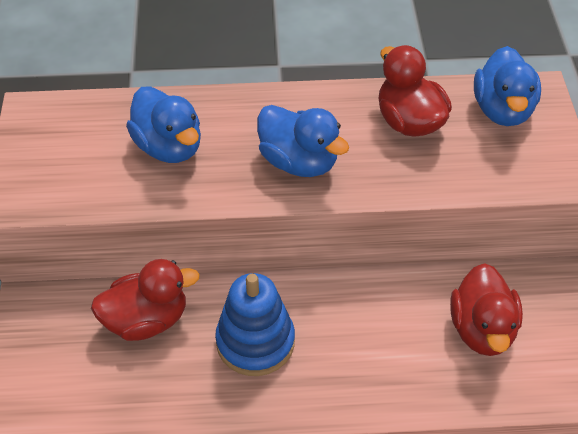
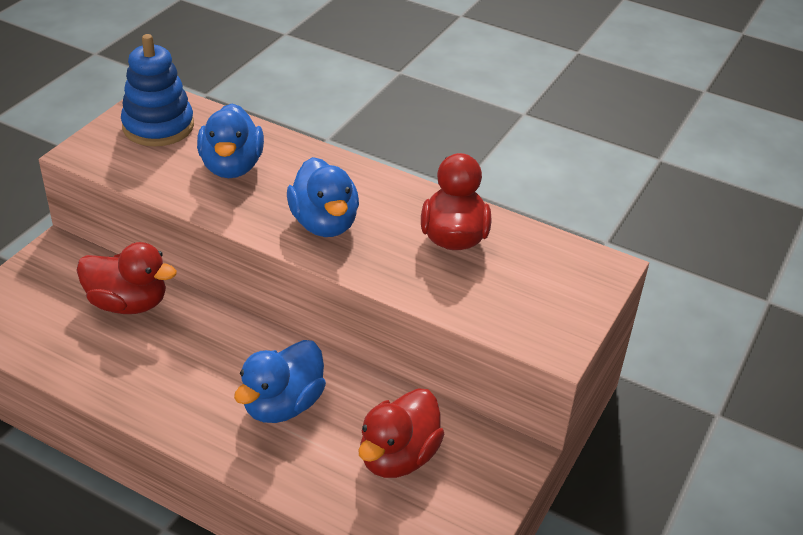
camera: 30 degrees right, 10 degrees down
blue stacking toy [215,273,295,376] -> blue stacking toy moved to [121,34,194,146]
blue duck [474,46,541,126] -> blue duck moved to [234,340,326,423]

